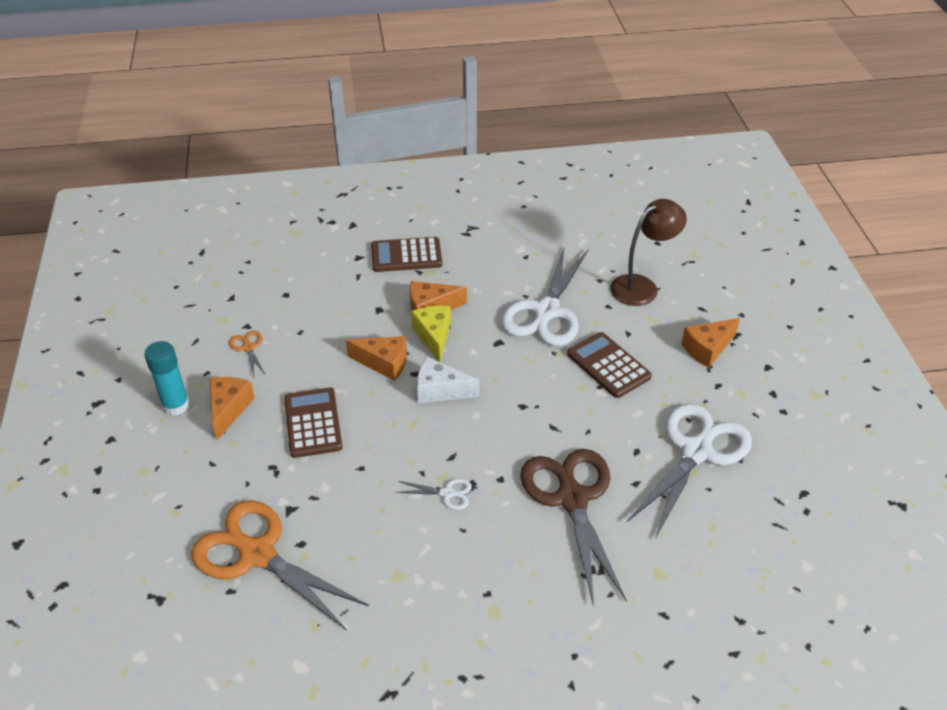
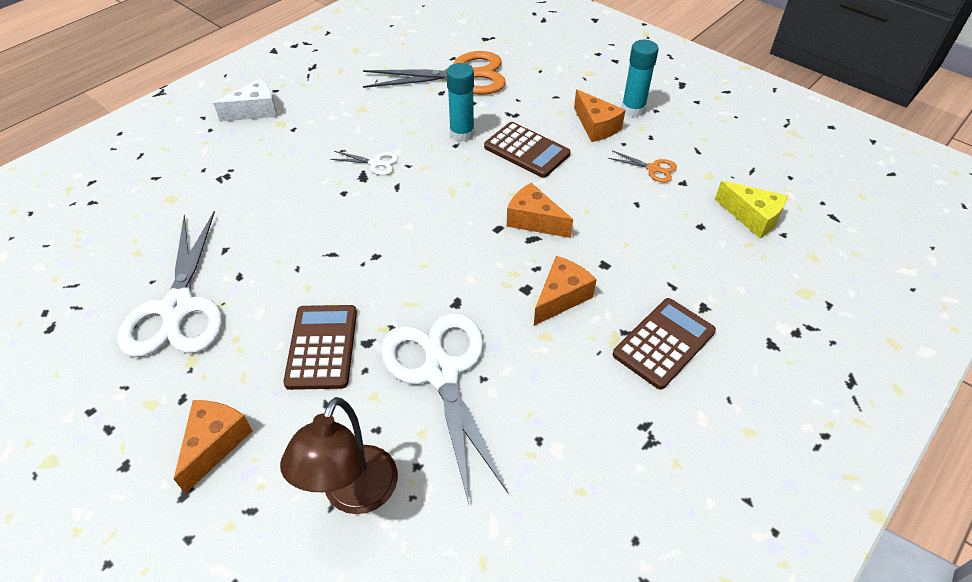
camera: 140 degrees right, 5 degrees up
orange cheese [346,336,407,381] -> orange cheese turned 60 degrees clockwise [507,183,573,238]
white scissors [396,478,472,510] -> white scissors turned 135 degrees counterclockwise [330,151,398,175]
yellow cheese [411,306,451,362] -> yellow cheese moved to [715,181,788,238]
white cheese [417,357,479,403] -> white cheese moved to [213,78,277,122]
brown scissors [520,449,627,606] -> none
brown calculator [567,332,652,398] -> brown calculator turned 105 degrees counterclockwise [283,305,357,390]
none -> turquoise glue stick [446,63,474,142]

